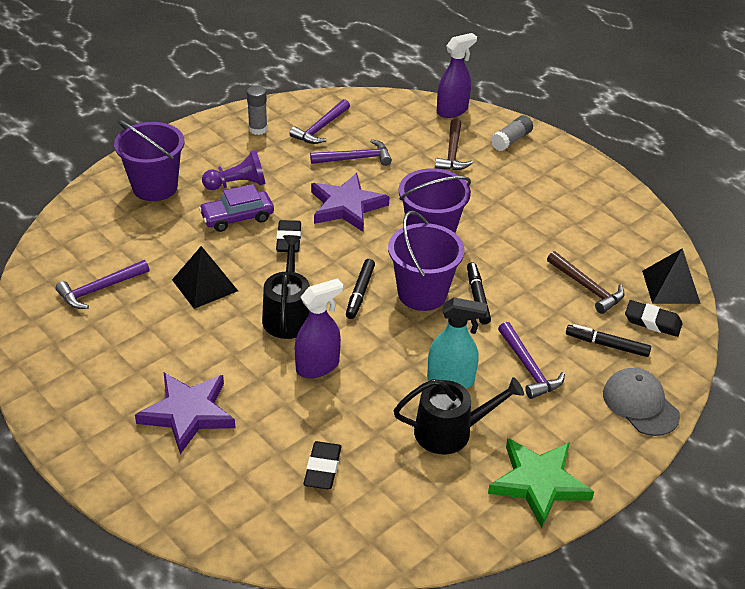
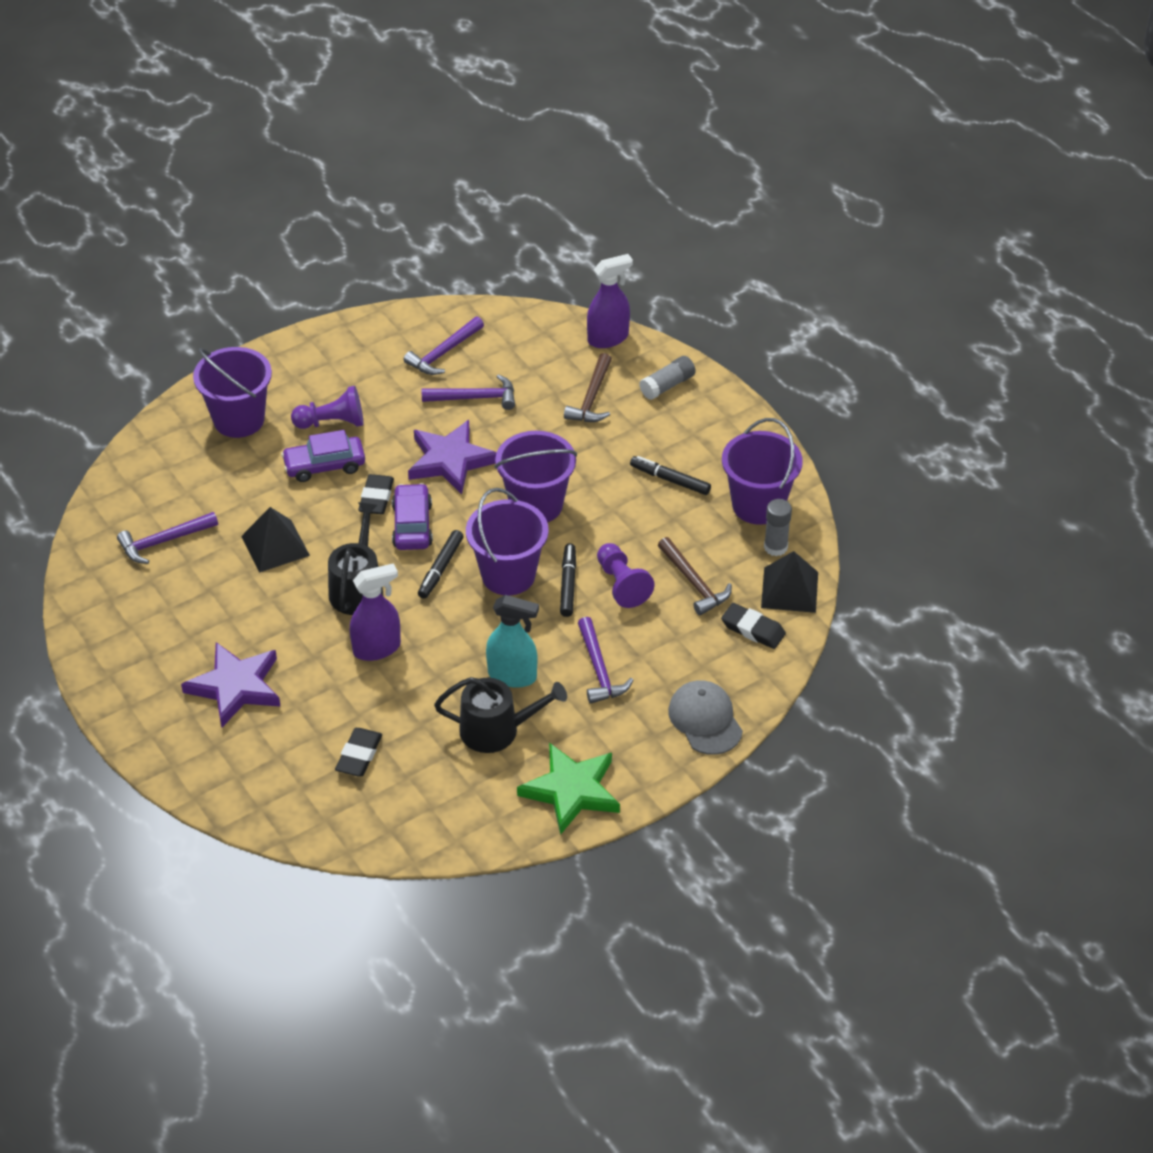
camera: 10 degrees right, 5 degrees up
grey glue stick [247,86,268,135] -> grey glue stick moved to [764,499,792,556]
black marker [566,324,651,357] -> black marker moved to [630,456,711,495]
none -> purple car [392,483,433,550]
none -> purple pawn [597,543,655,608]
none -> purple bucket [722,418,803,525]

